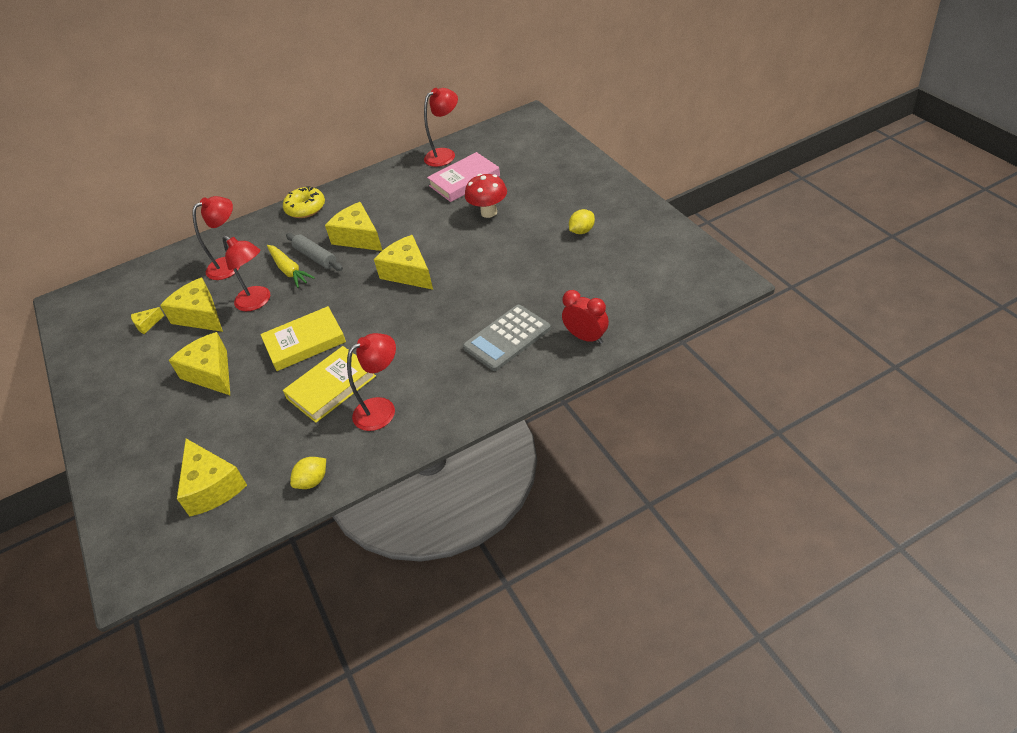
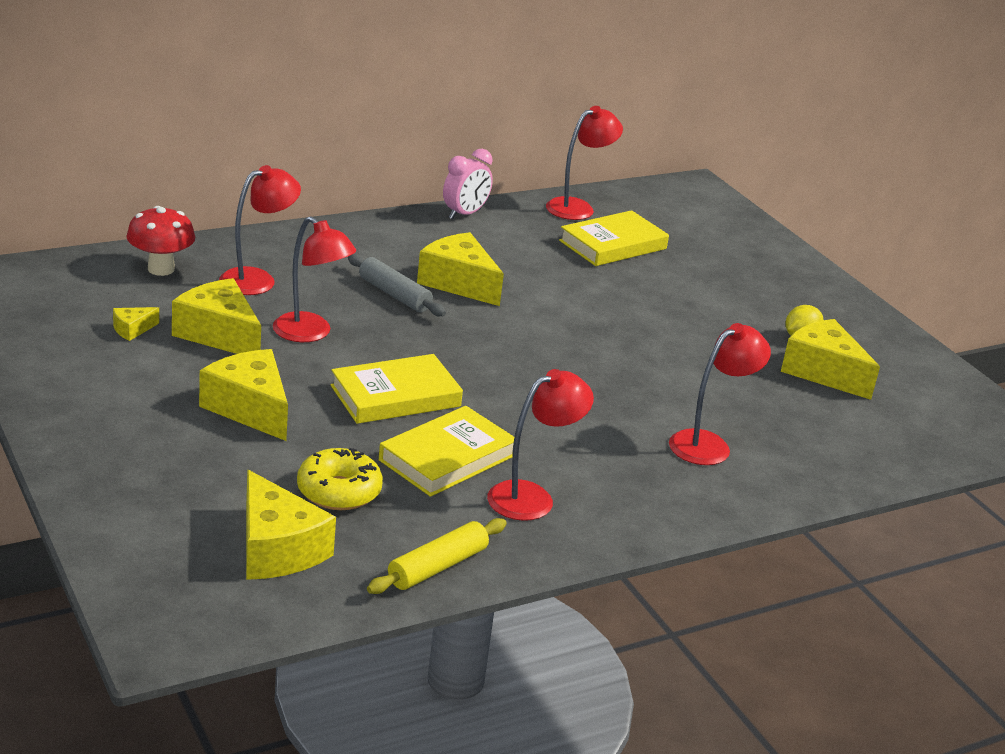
camera: 10 degrees left, 15 degrees down
yellow carrot [267,245,315,288] -> none
yellow donut [283,186,325,218] -> yellow donut moved to [297,448,383,510]
yellow lemon [290,457,326,489] -> yellow rolling pin [367,518,507,594]
yellow cheese [374,235,433,290] -> yellow cheese moved to [781,319,880,400]
pink book [427,152,500,202] -> yellow book [559,210,669,266]
grey calculator [463,305,551,371] -> red lamp [669,323,771,465]
red mushroom [465,174,507,218] -> red mushroom moved to [126,206,195,276]
red clock [562,290,609,344] -> none
none -> pink clock [443,149,493,219]

